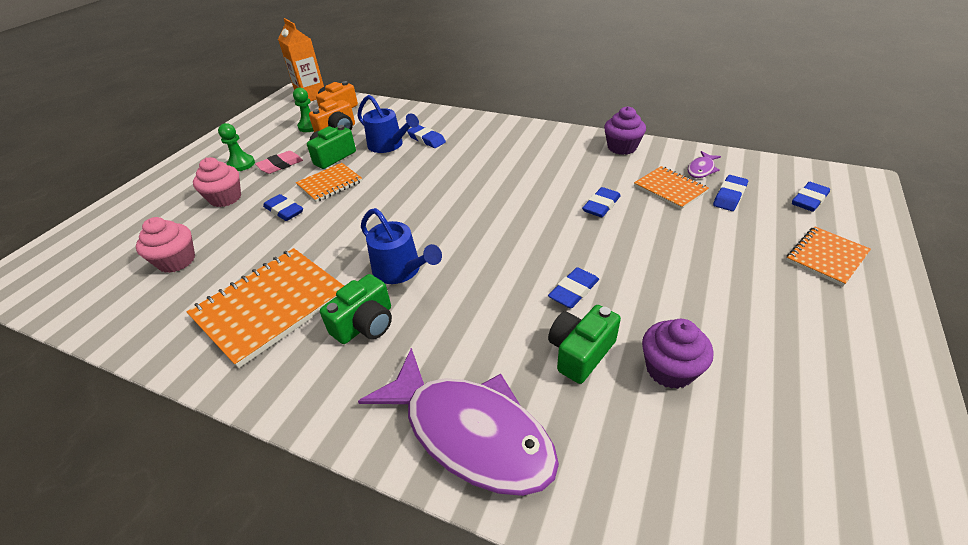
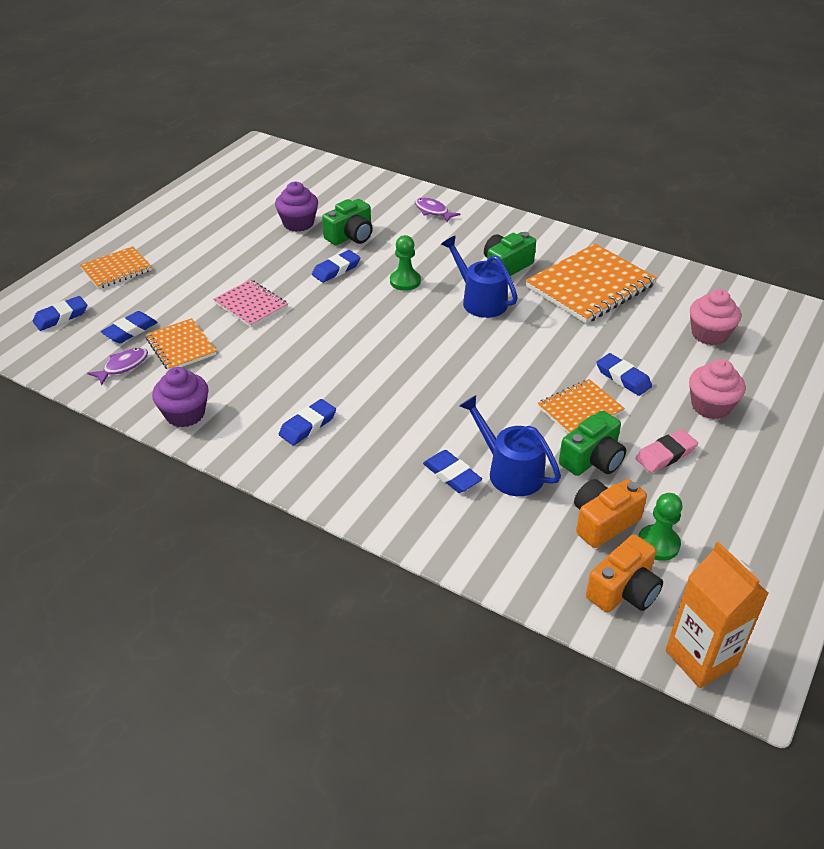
camera: 175 degrees left, 0 degrees up
green pawn [218,123,255,171] -> green pawn moved to [390,235,421,291]
purple fish [358,348,559,496] -> purple fish [415,197,460,222], size x0.41
blue eraser [582,187,621,217] -> blue eraser moved to [279,399,336,446]
none -> pink notebook [213,280,288,328]

